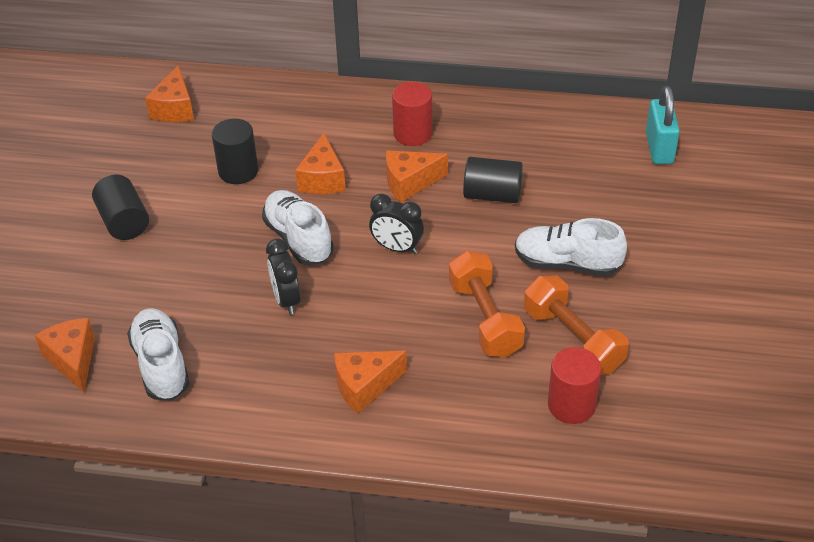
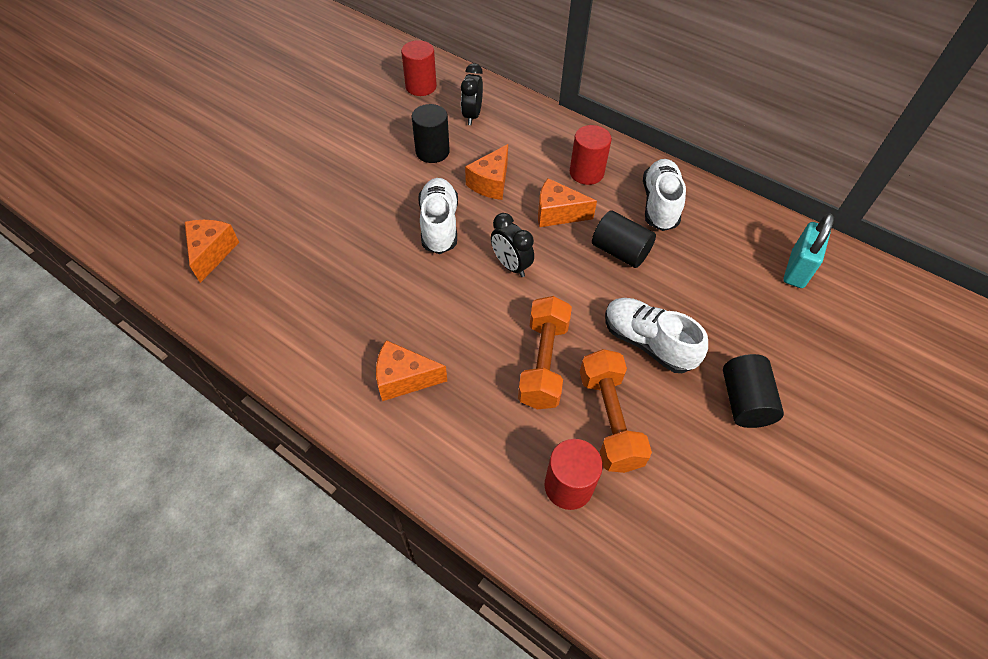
camera: 25 degrees right, 10 degrees up
black cylinder [92,175,149,240] -> black cylinder moved to [723,354,784,428]
white shoe [127,308,190,401] -> white shoe moved to [643,159,686,231]
orange cheese [145,65,194,122] -> red cylinder [401,40,437,96]
black clock [266,239,301,315] -> black clock moved to [461,63,483,125]

